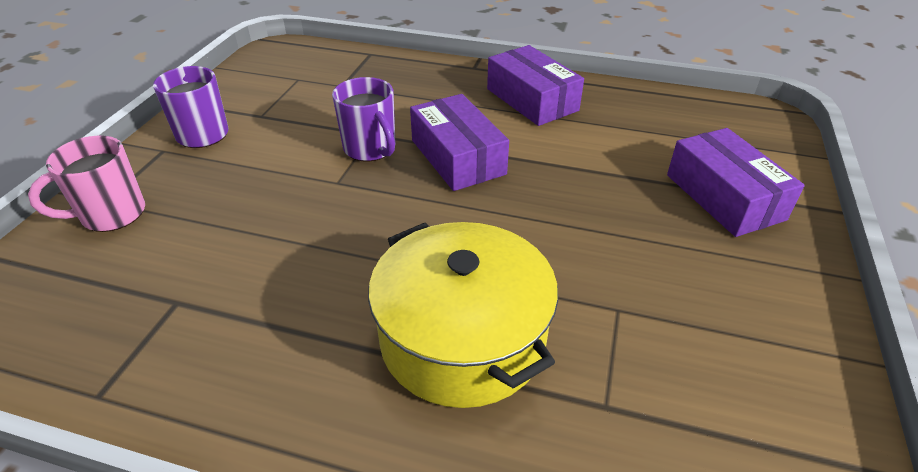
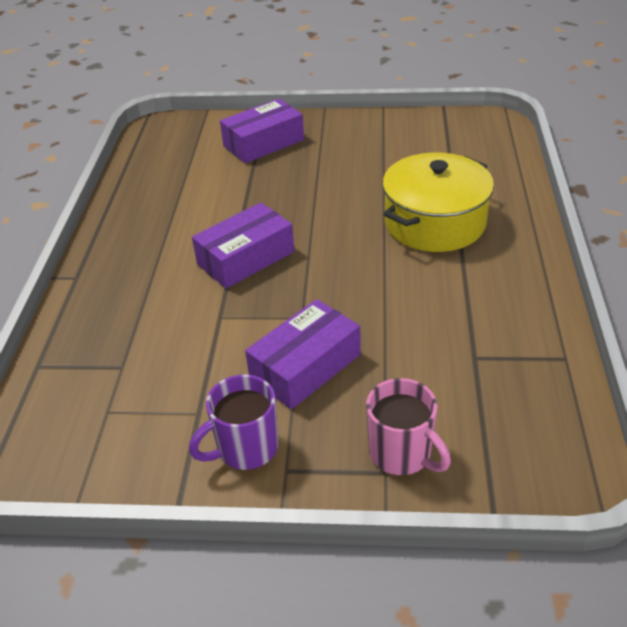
camera: 100 degrees left, 0 degrees up
purple mug [332,77,395,162] -> none
purple box [487,45,584,126] -> purple box moved to [245,299,361,409]

